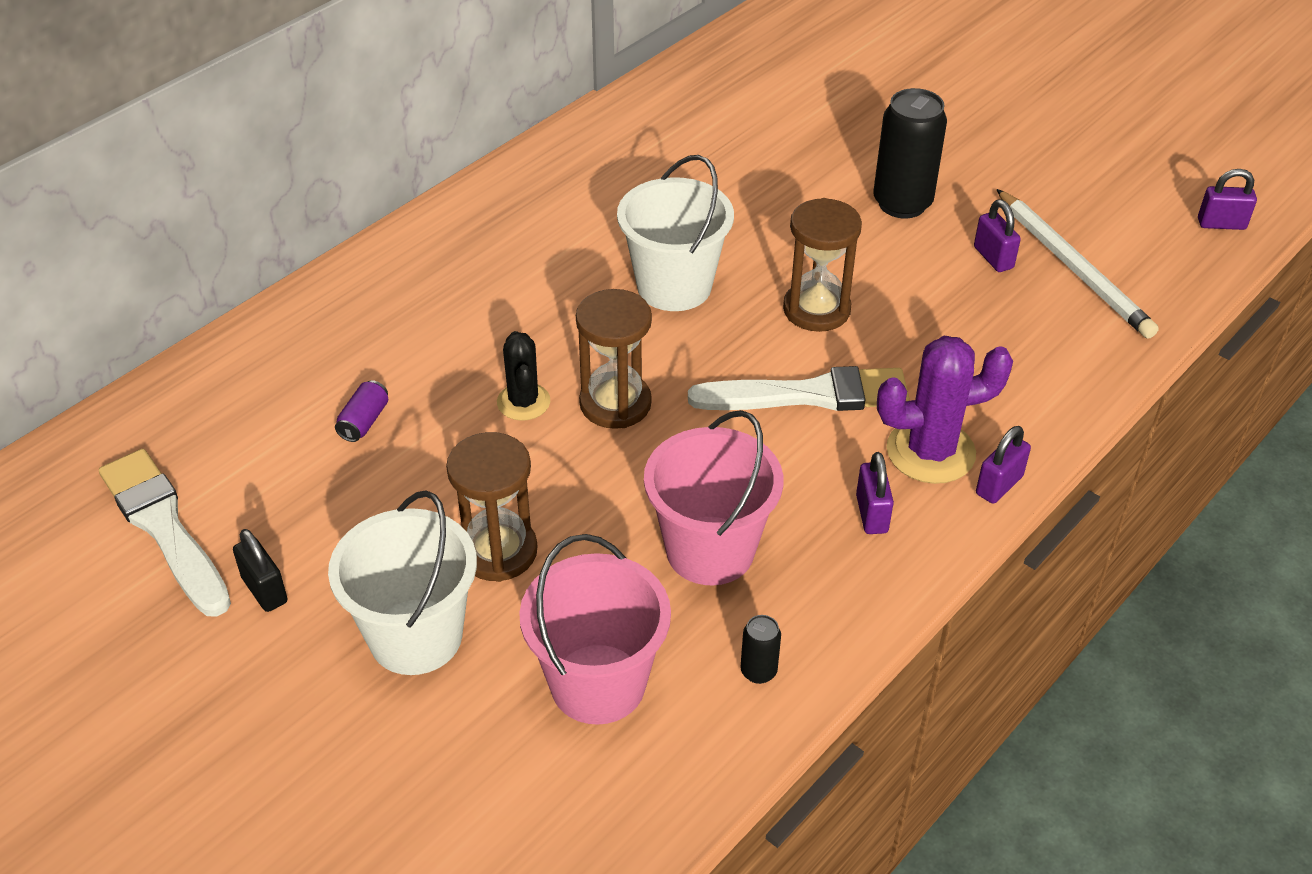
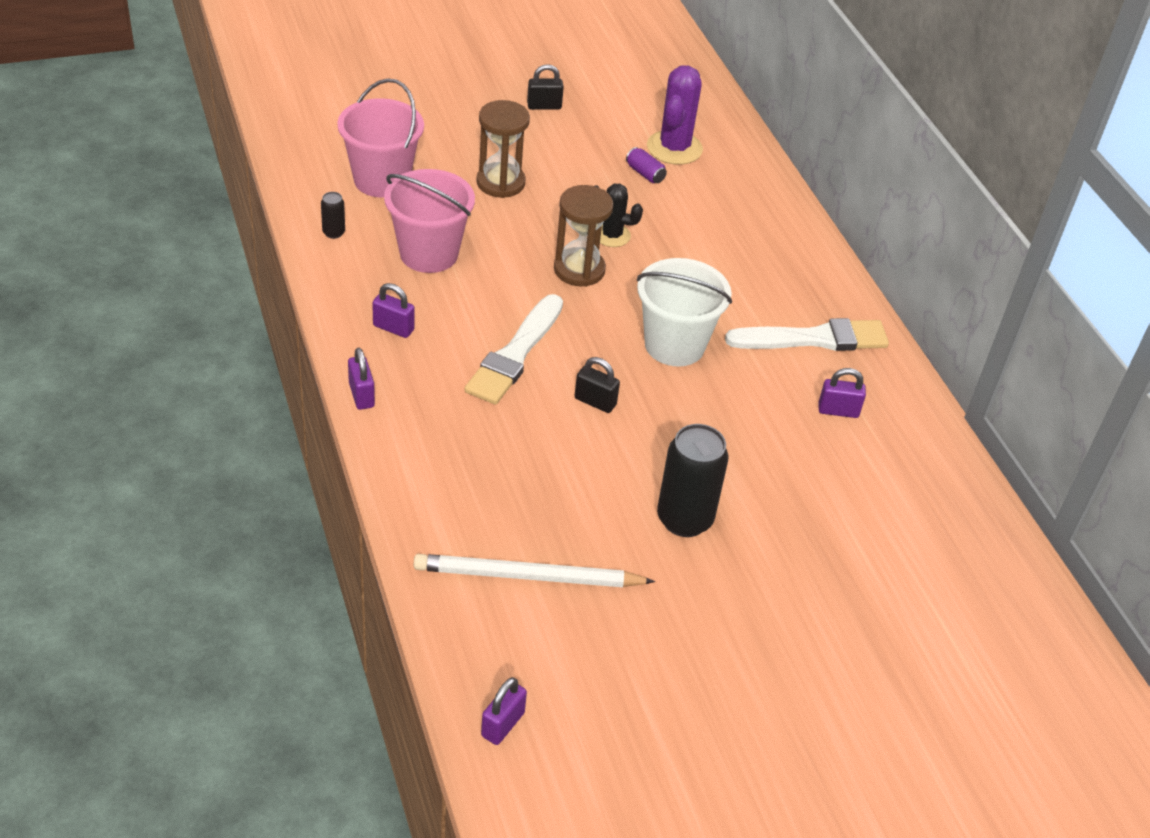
camera: 115 degrees right, 0 degrees up
white brush [99,449,231,617] -> white brush moved to [725,318,889,351]
white bucket [328,490,477,675] -> none
brown hourglass [783,198,862,332] -> black padlock [574,357,620,413]
purple cactus [877,336,1013,484] -> purple cactus moved to [647,65,703,165]
purple padlock [974,200,1021,272] -> purple padlock moved to [819,368,866,418]

